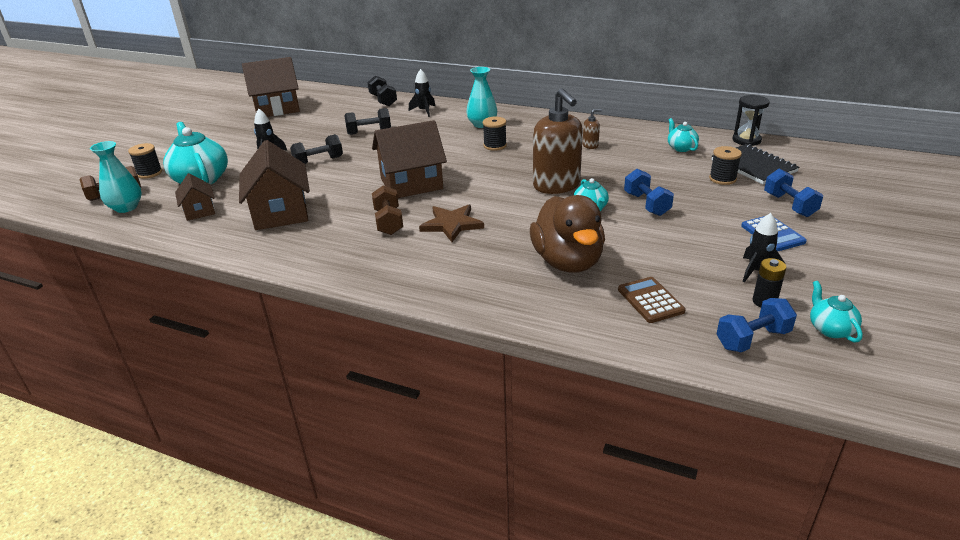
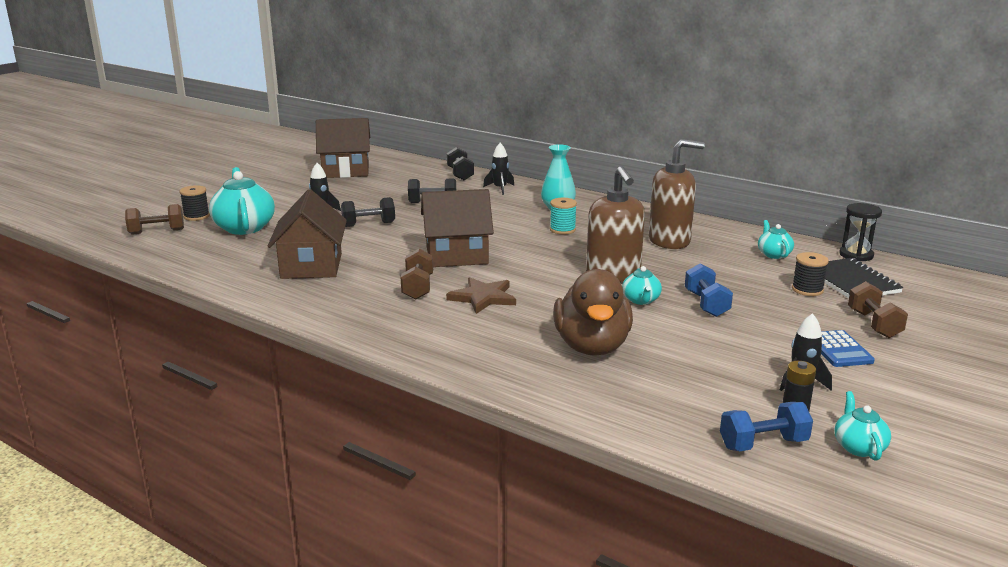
camera: 10 degrees right, 10 degrees down
turquoise vase [90,141,142,213] -> none
brown house [175,173,215,221] -> none
black spool [483,117,507,151] -> turquoise spool [550,198,577,234]
brown soap dispenser [583,109,602,149] -> brown soap dispenser [649,139,705,249], size x2.37
brown calculator [618,277,686,323] -> none
blue dumbbell [764,169,823,217] -> brown dumbbell [848,281,908,338]

